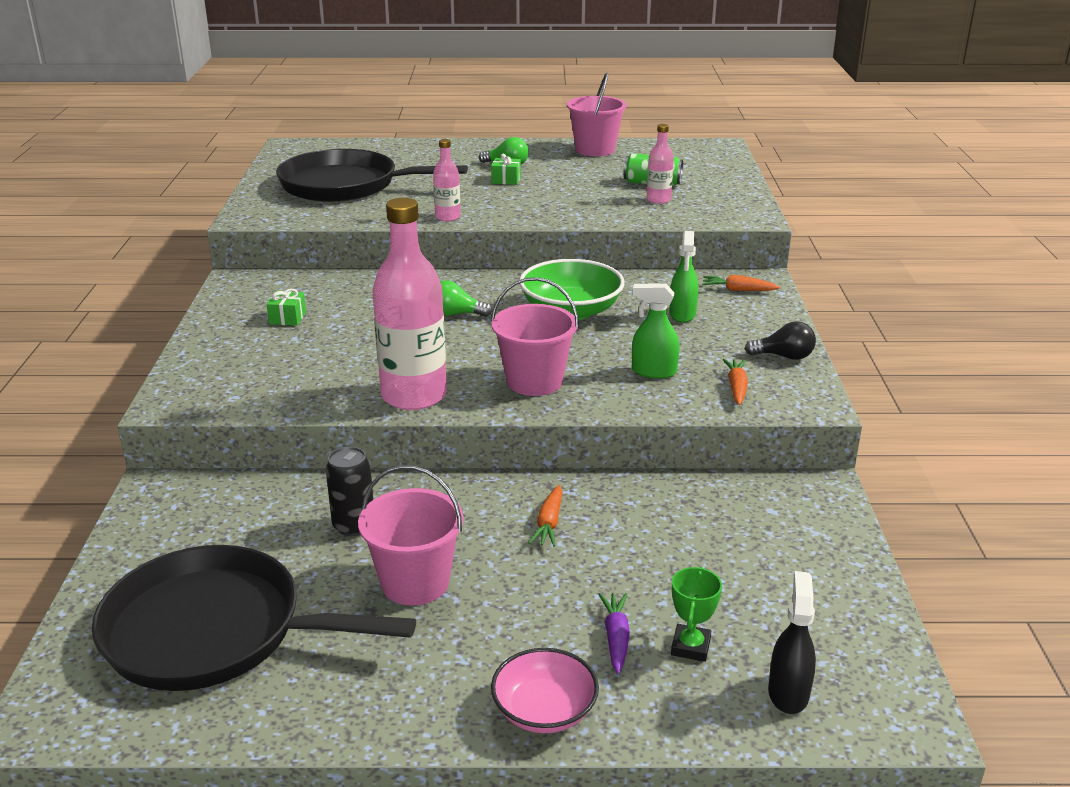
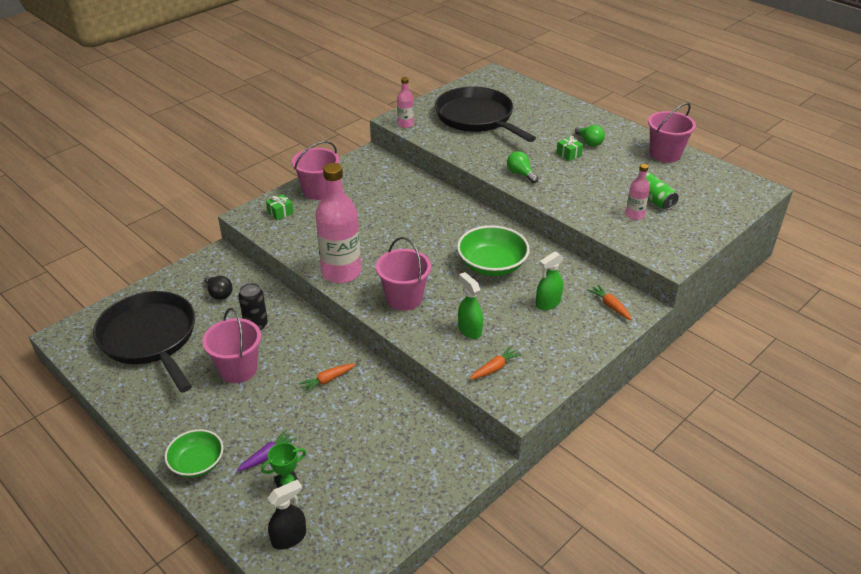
camera: 45 degrees right, 10 degrees up
green gift [267,289,306,326] -> green gift moved to [266,194,294,220]
pink bottle [433,139,461,222] -> pink bottle moved to [397,77,414,128]
green light bulb [440,280,492,317] -> green light bulb moved to [507,151,538,183]
pink bowl [491,648,599,733] -> green bowl [165,429,223,477]
black light bulb [745,321,816,360] -> black light bulb moved to [204,275,233,300]
none -> pink bucket [292,141,339,200]

